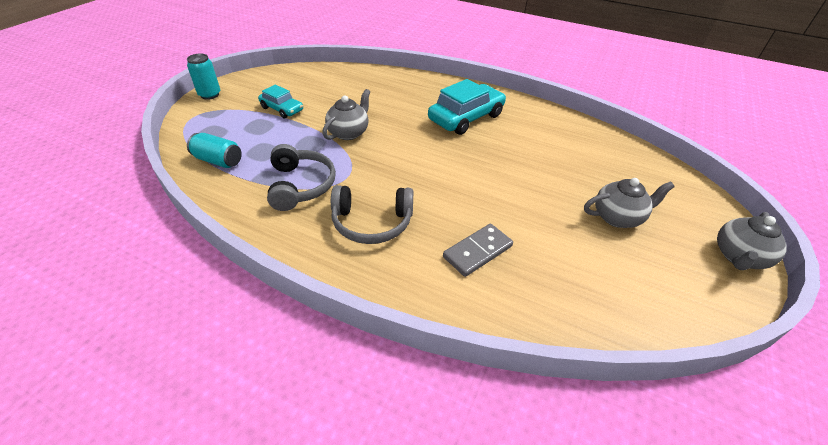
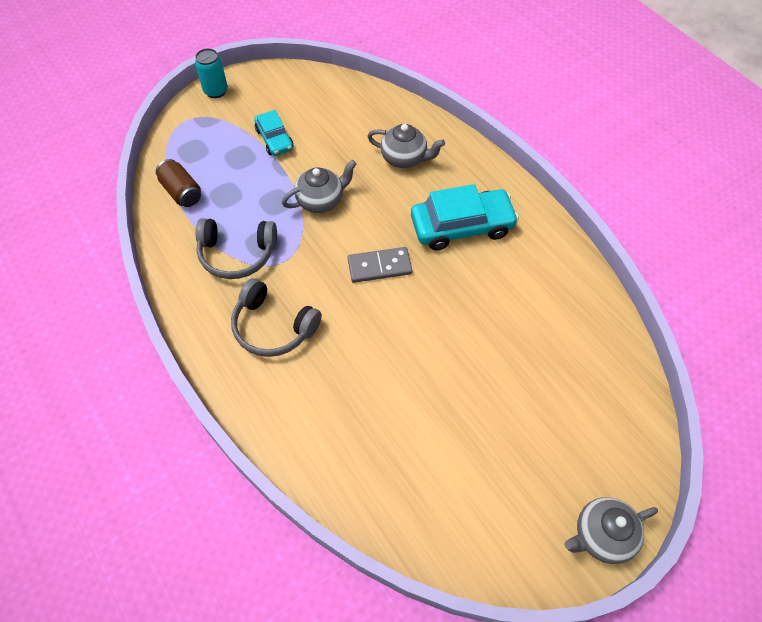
camera: 30 degrees right, 15 degrees up
turquoise can [187,133,242,168] -> brown can [156,159,201,207]
grey headphones [267,144,336,211] -> grey headphones turned 75 degrees clockwise [195,218,277,279]
grey domino [443,224,513,277] -> grey domino moved to [348,247,412,283]
grey teapot [584,178,675,228] -> grey teapot moved to [367,124,445,168]

